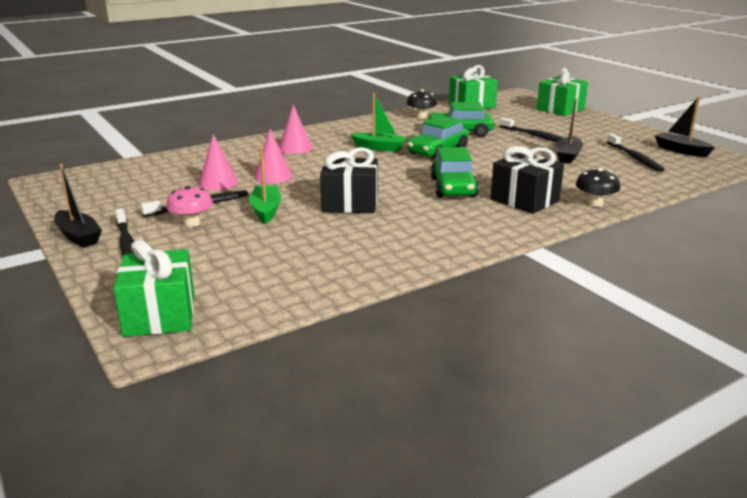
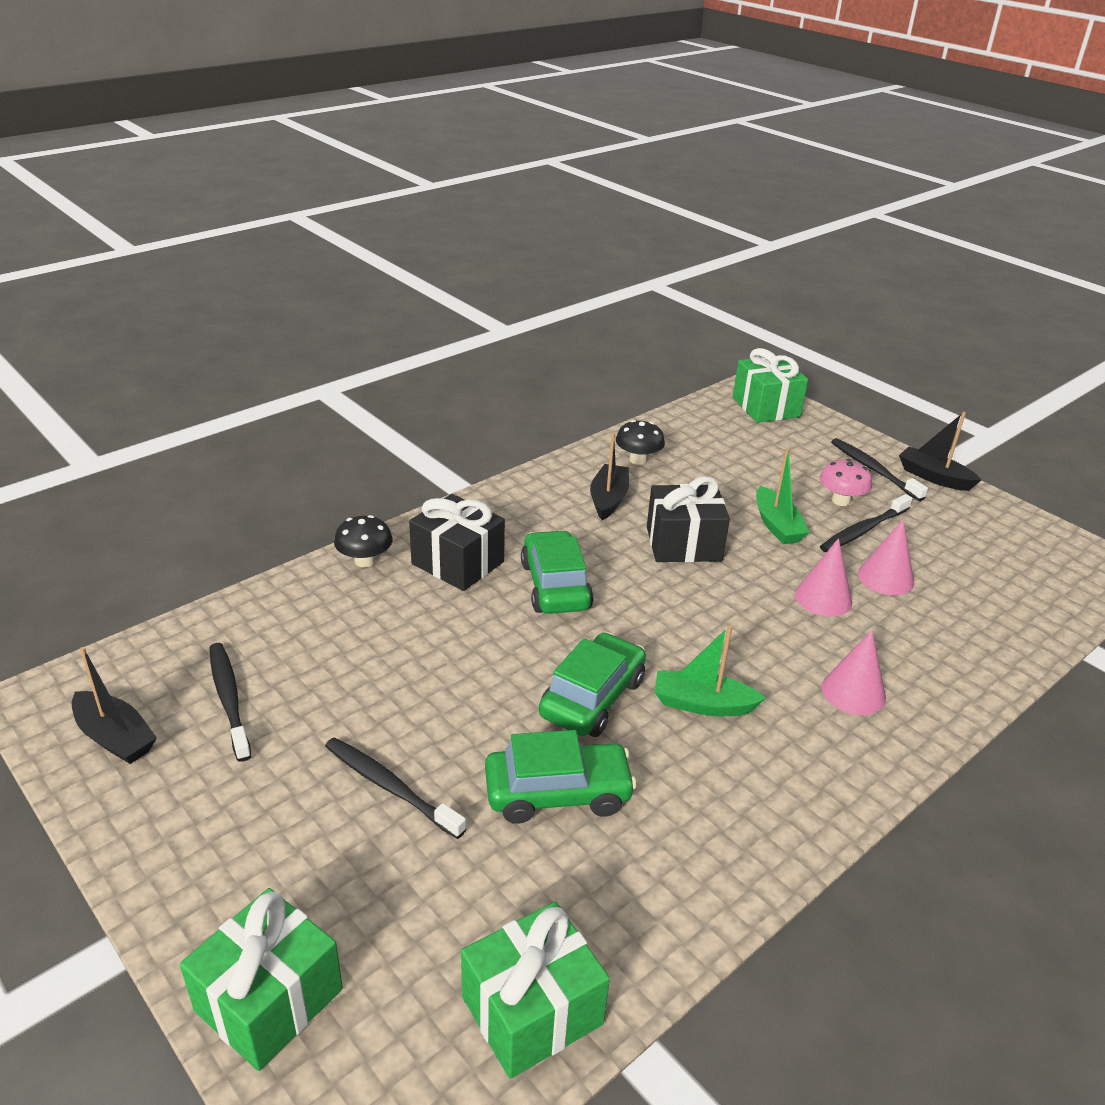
camera: 170 degrees right, 10 degrees up
black mushroom [407,90,438,118] -> black mushroom moved to [616,420,665,465]
black boat [556,98,583,164] -> black boat moved to [590,432,629,520]

